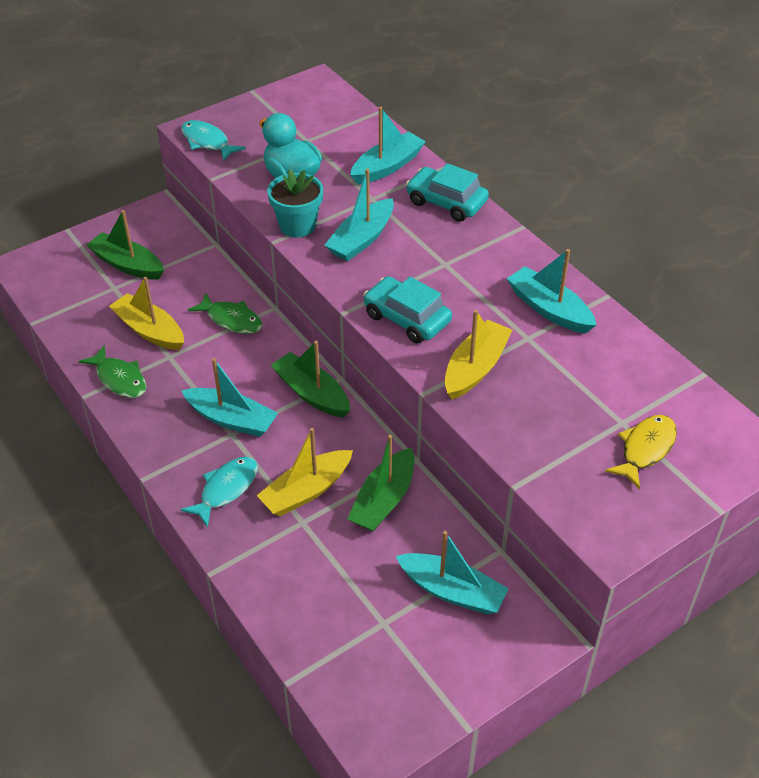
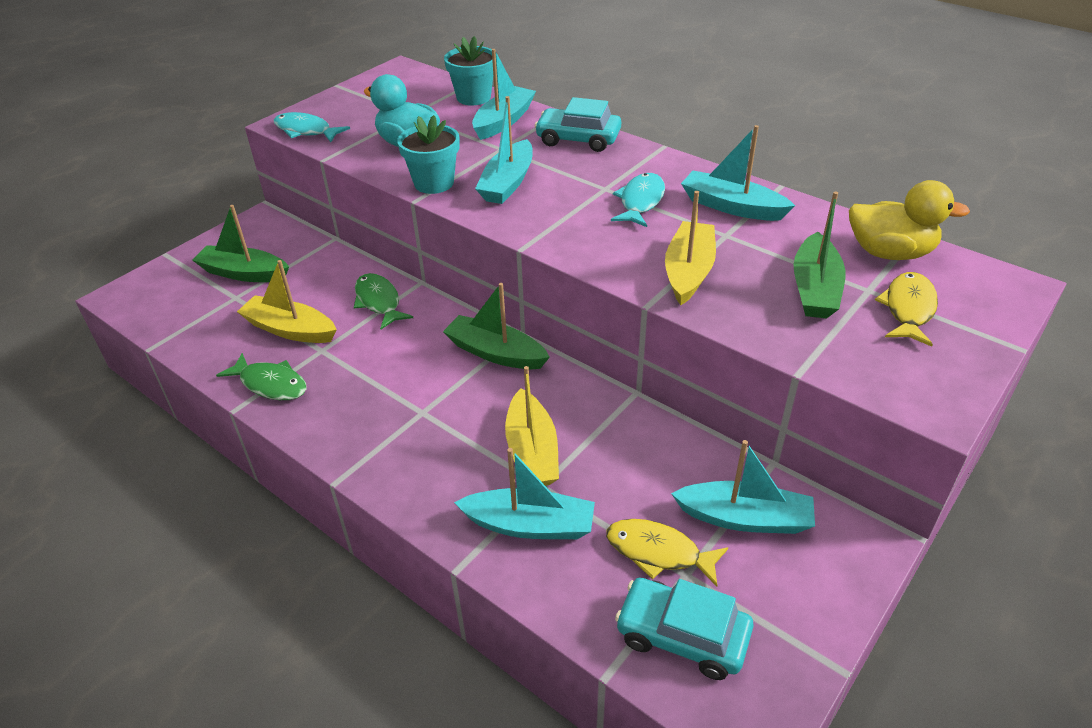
camera: 15 degrees left, 5 degrees down
turquoise fish [180,457,258,528] -> turquoise fish moved to [611,173,665,227]
turquoise boat [181,358,278,437] -> turquoise boat moved to [454,448,595,539]
green fish [188,293,263,334] -> green fish turned 135 degrees counterclockwise [354,273,413,329]
yellow boat [257,428,353,516] -> yellow boat turned 45 degrees counterclockwise [505,366,559,486]
green boat [347,435,415,531] -> green boat moved to [793,192,845,318]
turquoise car [363,276,452,343] -> turquoise car moved to [615,578,754,680]
none -> turquoise flower pot [444,36,493,106]
none -> yellow fish [606,519,728,586]
none -> yellow duck [849,180,970,260]

